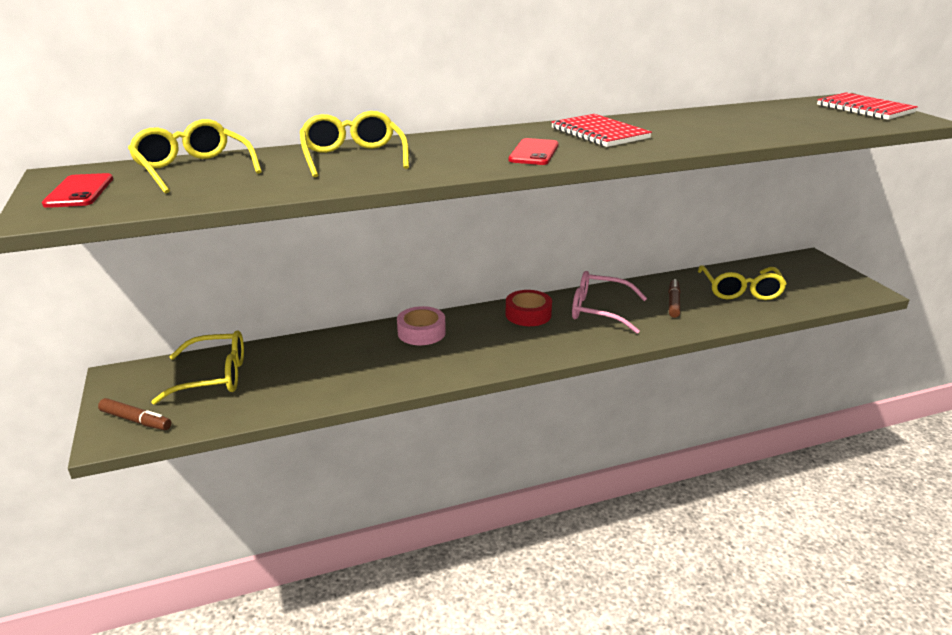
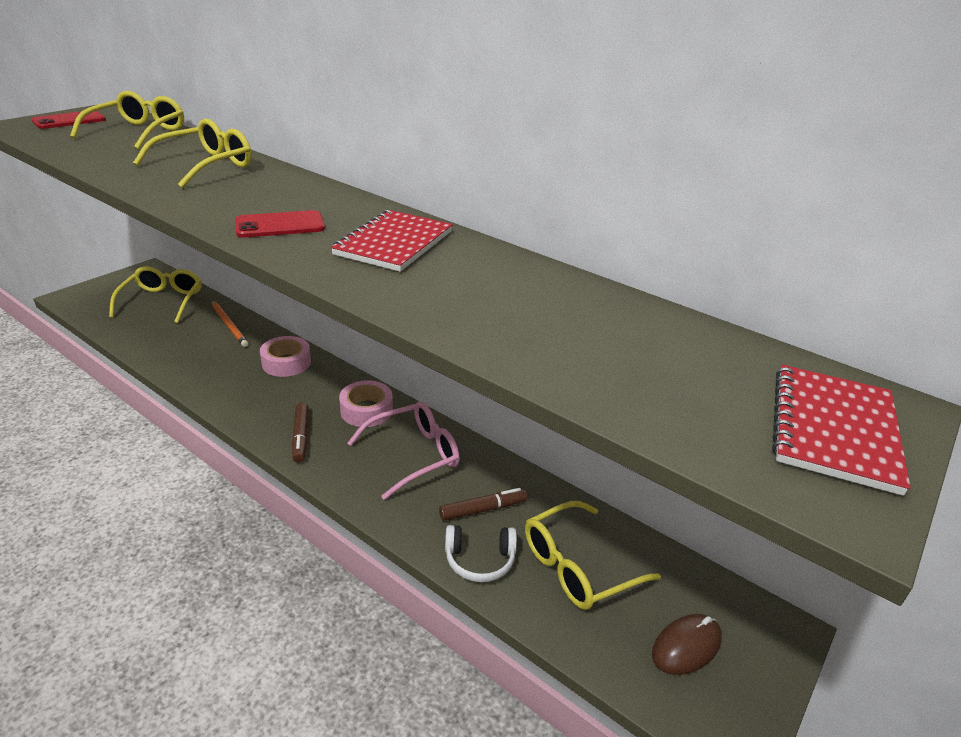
camera: 55 degrees right, 5 degrees up
brown marker [98,398,171,430] -> brown marker moved to [292,402,309,463]
yellow glasses [151,330,244,405] -> yellow glasses turned 135 degrees counterclockwise [109,266,202,323]
red tape [506,290,552,326] -> pink tape [339,380,393,427]
pink glasses [572,271,647,334] -> pink glasses turned 75 degrees clockwise [348,401,460,500]
none -> orange pencil [212,301,249,347]
none -> white headphones [445,525,517,582]
none -> brown mouse [652,614,722,675]

